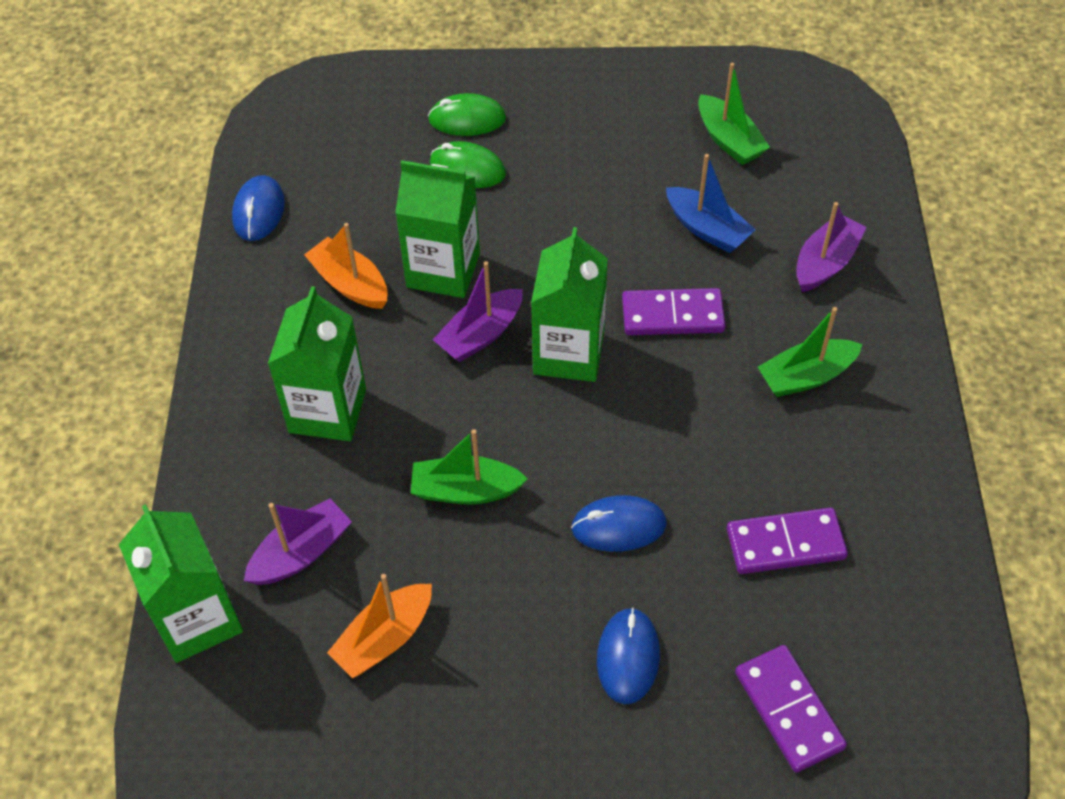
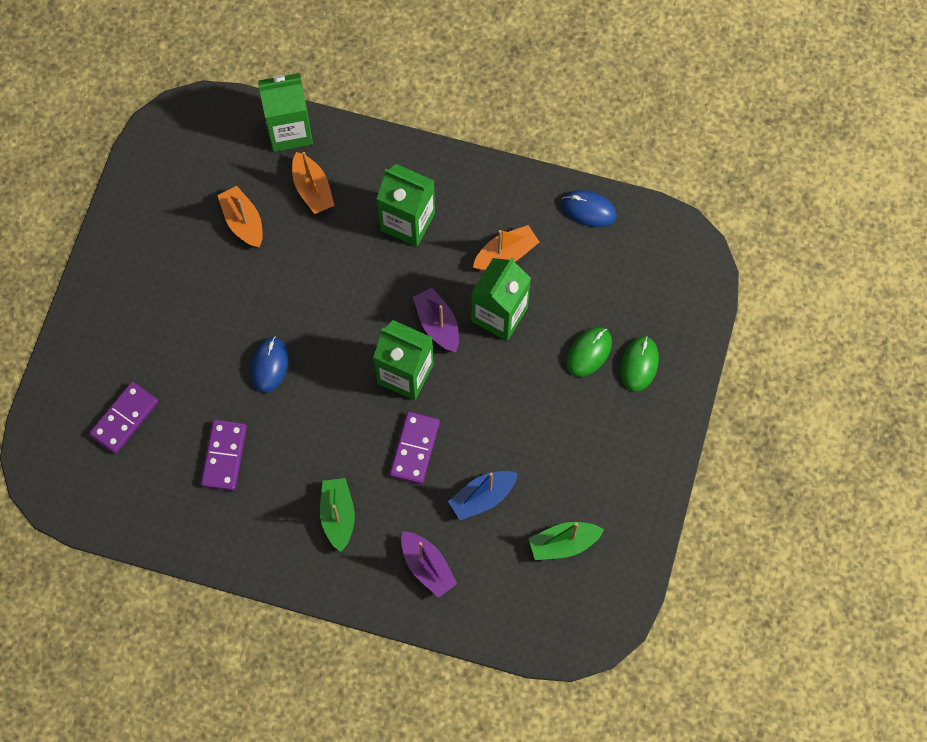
camera: 105 degrees right, 15 degrees up
purple boat [244,498,352,585] -> orange boat [292,152,335,214]
green boat [411,429,528,505] -> none
blue mouse [597,608,660,704] -> none
purple domino [735,645,847,773] -> purple domino turned 45 degrees counterclockwise [89,382,158,454]

